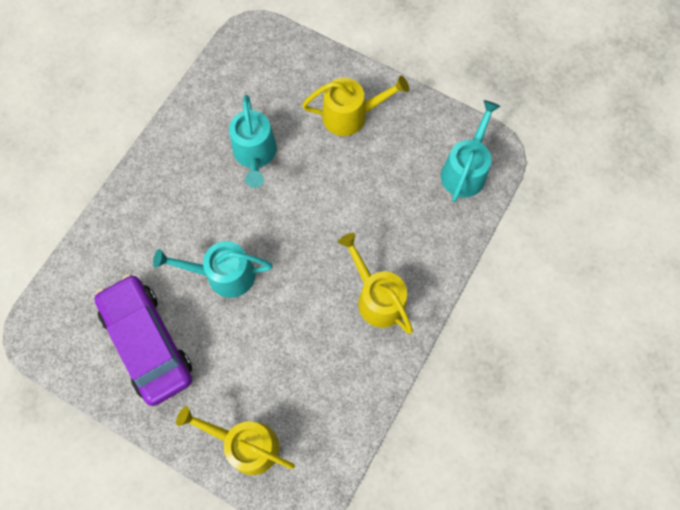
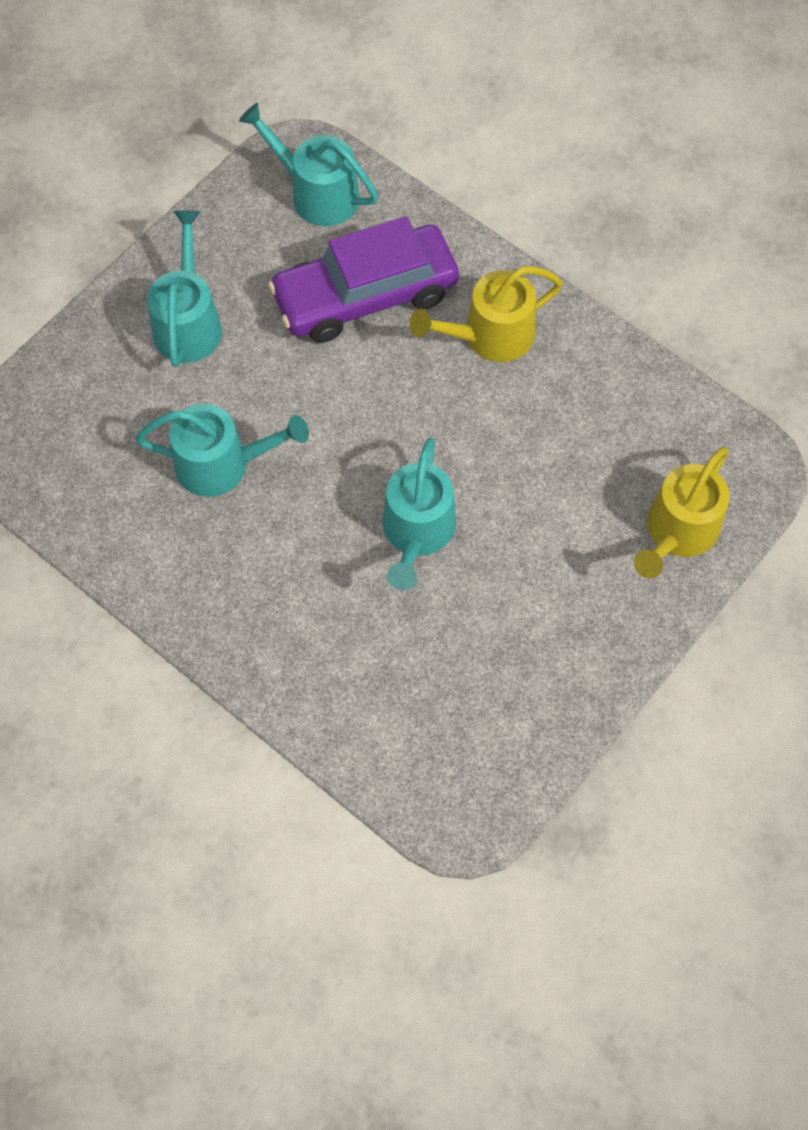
camera: 80 degrees left, 5 degrees down
purple car [94,274,192,406] -> purple car moved to [268,216,459,343]
yellow watering can [302,76,409,136] -> turquoise watering can [147,210,222,367]

